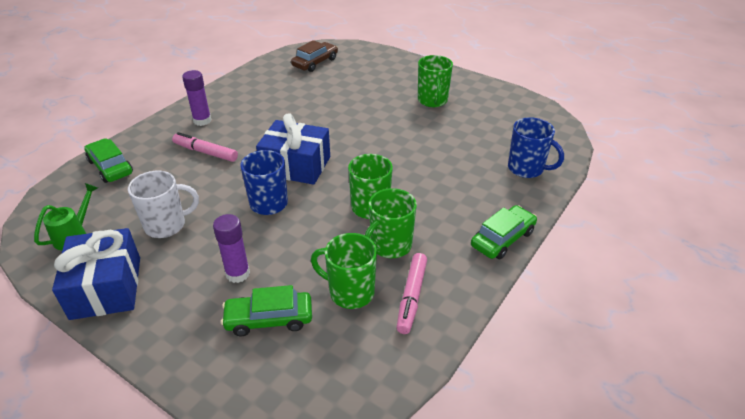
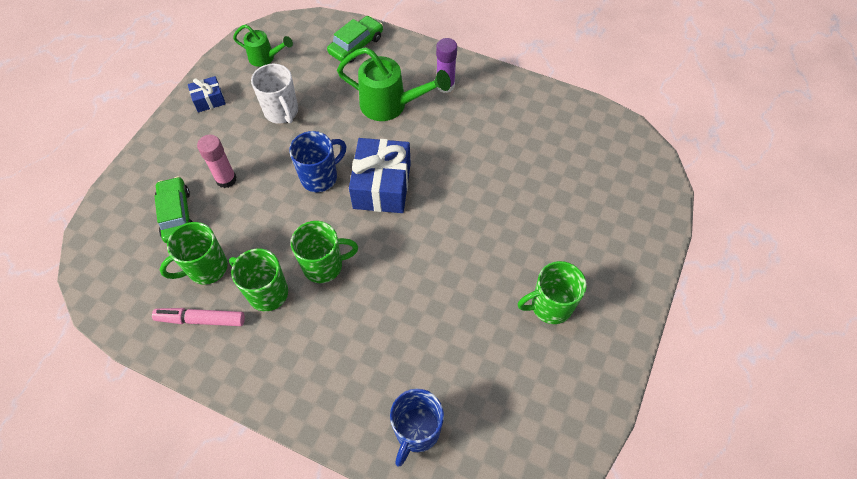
camera: 80 degrees right, 20 degrees up
blue gift [52,228,140,320] -> blue gift [188,76,226,112], size x0.51
pink marker [172,132,238,162] -> green watering can [337,47,451,121]
purple glue stick [213,214,250,283] -> pink glue stick [197,135,236,188]
brown car [291,40,338,72] -> none
green mug [311,233,377,309] -> green mug turned 135 degrees counterclockwise [159,222,228,285]
green car [471,205,537,259] -> none

